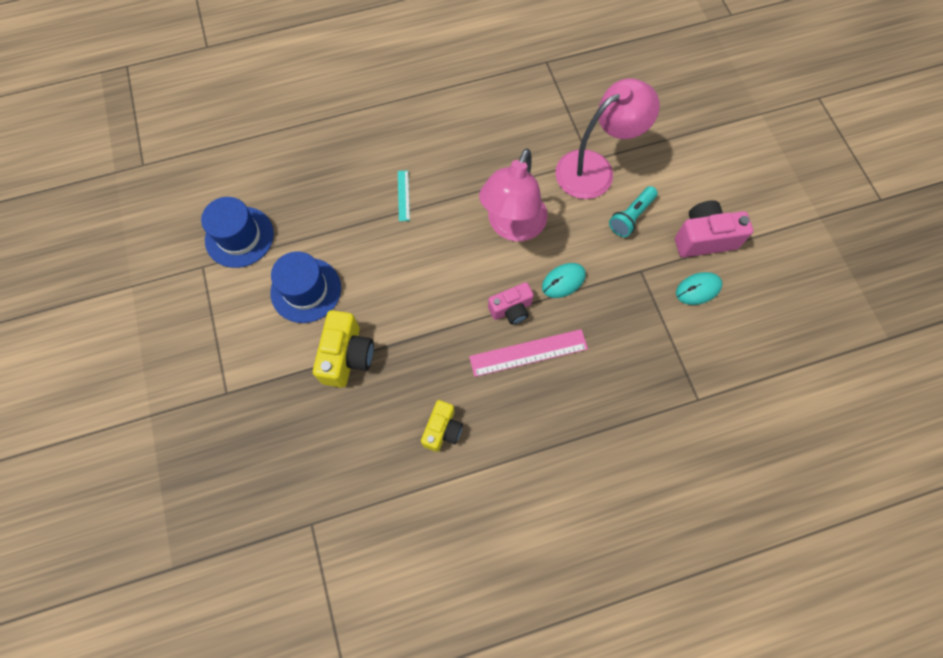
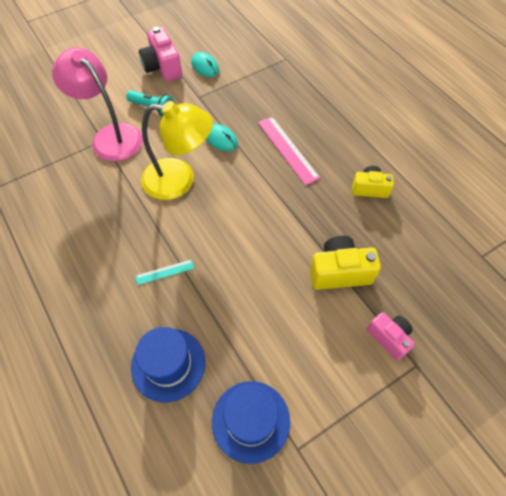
camera: 105 degrees left, 10 degrees down
blue hat [270,251,341,323] -> blue hat moved to [131,327,205,402]
pink lamp [479,148,548,241] -> yellow lamp [141,101,213,200]
pink camera [488,282,534,325] -> pink camera moved to [367,312,415,361]

